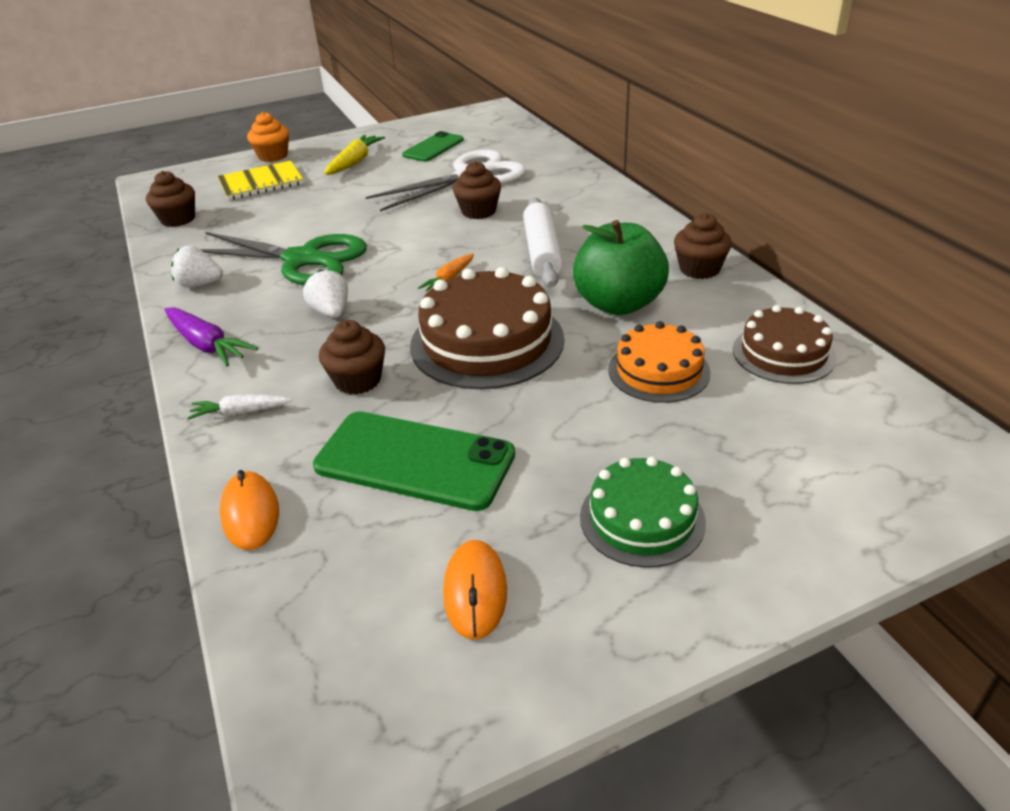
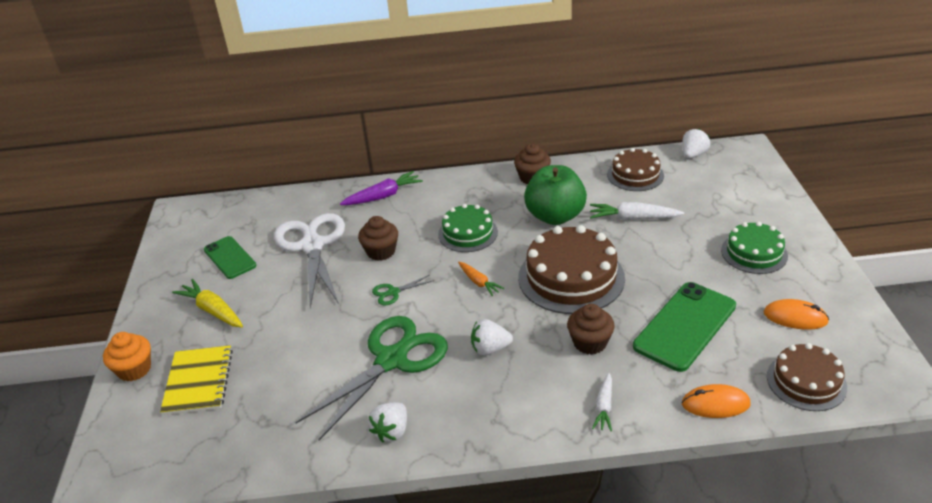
camera: 70 degrees left, 0 degrees up
brown cupcake [146,171,195,227] -> none
purple carrot [165,307,258,366] -> purple carrot moved to [340,171,423,205]
white rolling pin [523,197,563,288] -> green cake [438,204,498,252]
orange cake [609,321,711,403] -> white carrot [590,202,684,220]
none -> green scissors [372,275,434,306]
none -> white strawberry [682,129,710,159]
none -> brown cake [767,343,847,411]

